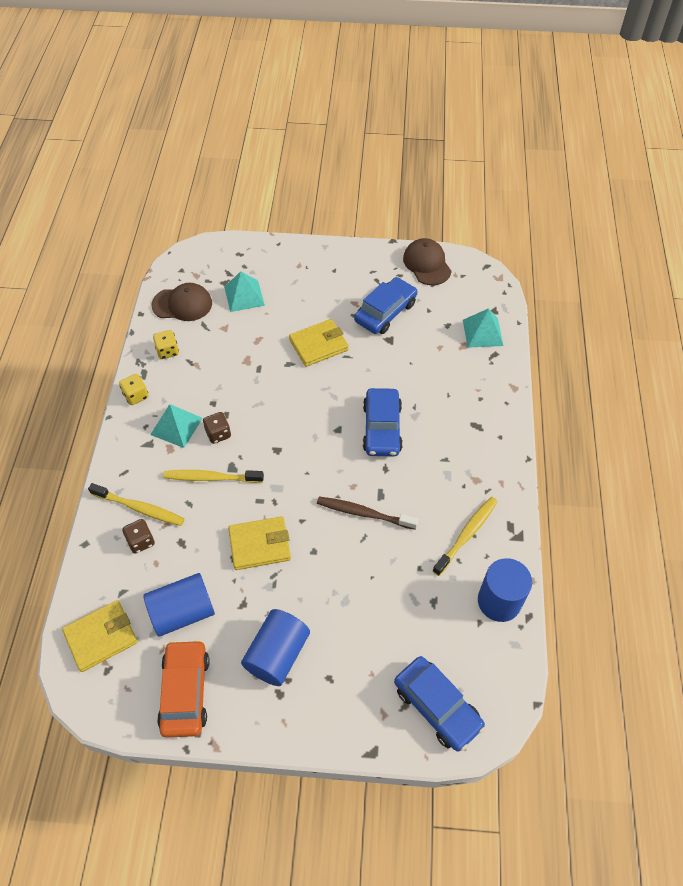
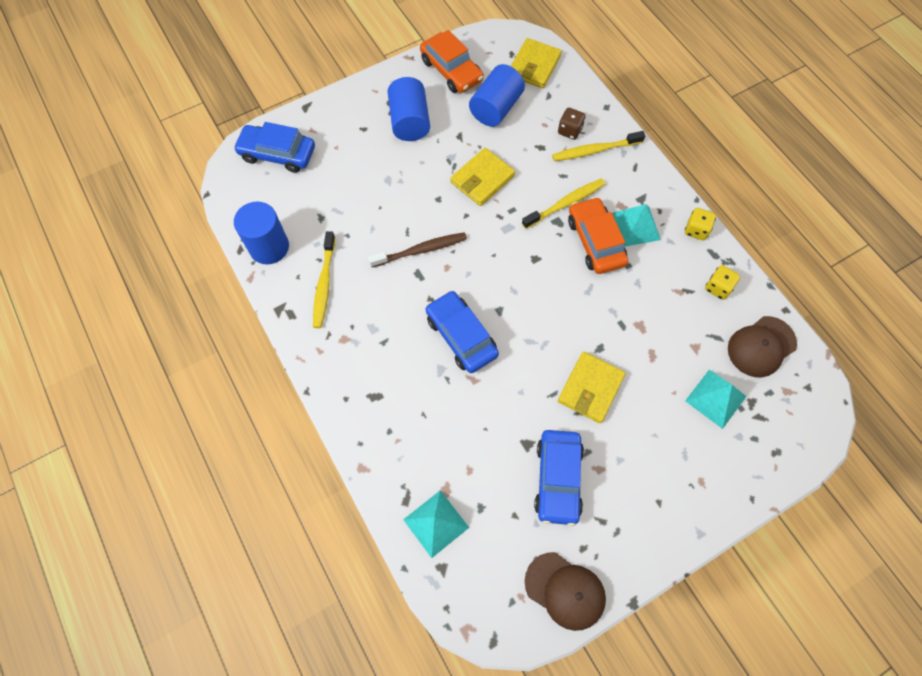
camera: 145 degrees right, 10 degrees up
brown dice [203,412,231,444] -> orange car [568,197,628,274]

